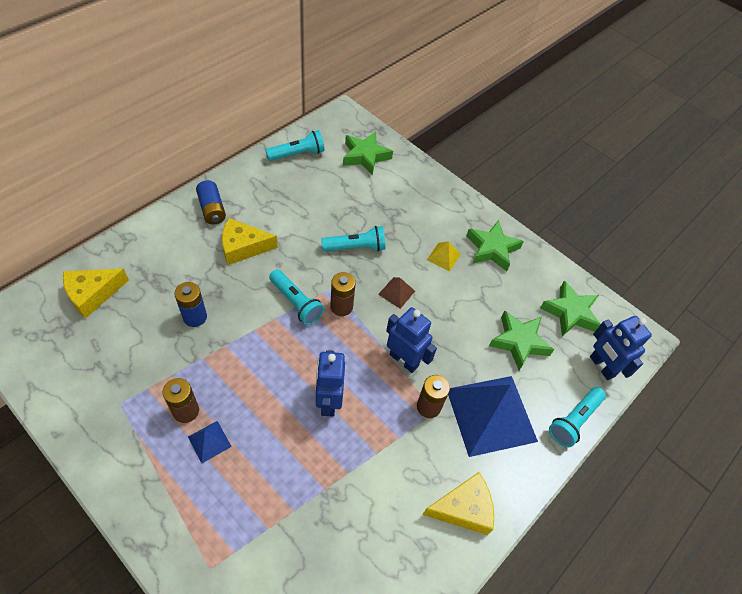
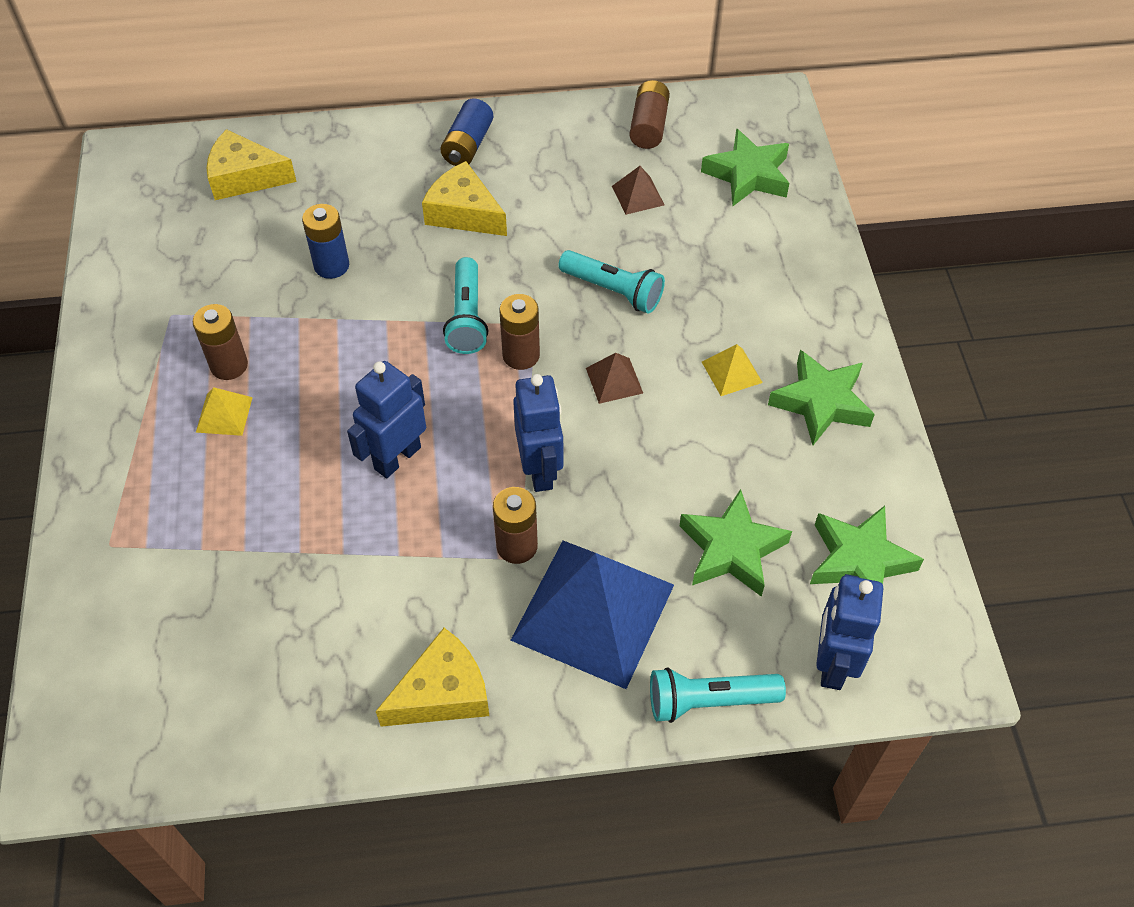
camera: 45 degrees right, 0 degrees up
blue pyramid [188,421,232,463] -> yellow pyramid [196,387,253,436]
turquoise flashlight [266,130,325,161] -> brown battery [629,80,670,149]
yellow cheese [422,472,494,535] -> yellow cheese turned 60 degrees counterclockwise [376,628,489,727]
none -> brown pyramid [612,166,665,215]

